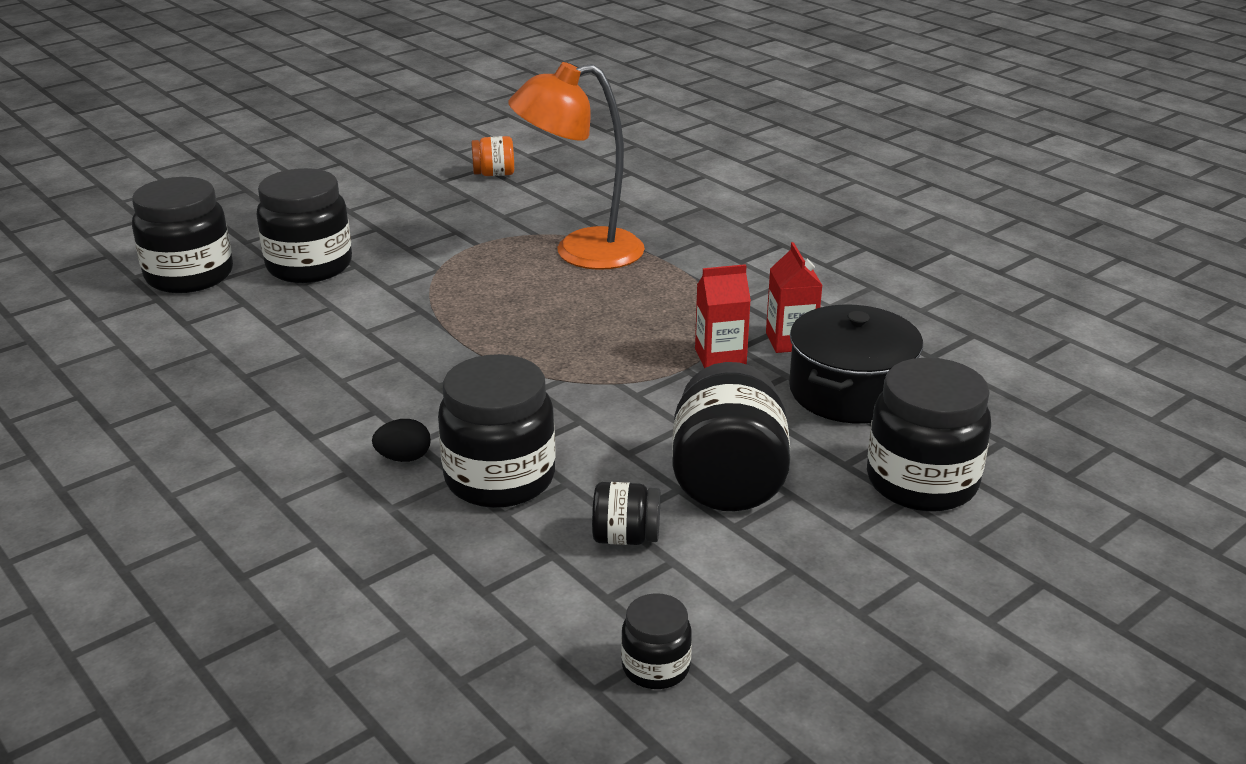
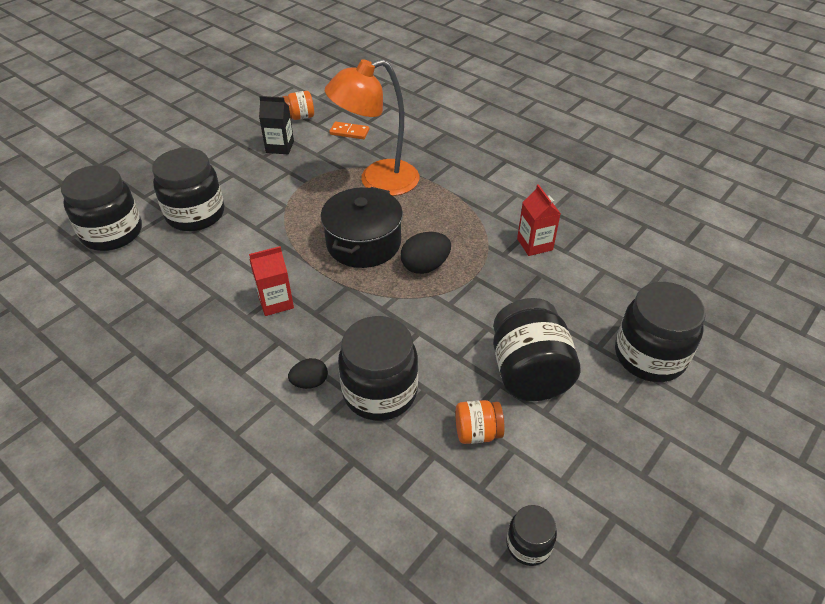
camera: 10 degrees left, 15 degrees up
black jar [592,482,660,545] -> orange jar [455,400,505,444]
red carton [695,264,751,368] -> red carton moved to [249,246,294,316]
black pot [789,305,923,424] -> black pot moved to [321,187,403,268]
none -> black carton [259,96,294,154]
none -> orange domino [329,122,369,139]
none -> black egg [401,232,451,274]

